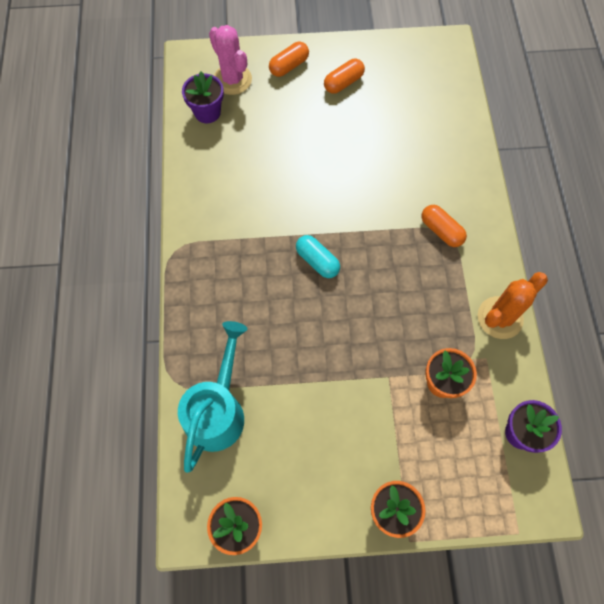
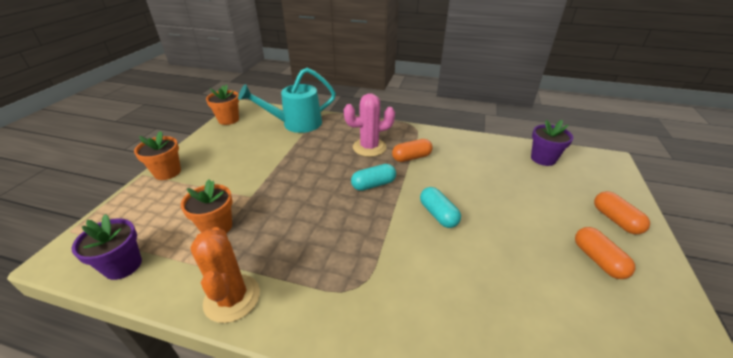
camera: 110 degrees right, 30 degrees down
turquoise watering can [178,321,247,473] -> turquoise watering can turned 120 degrees clockwise [238,68,336,133]
pink cactus [209,25,252,95] -> pink cactus moved to [344,93,395,157]
orange capsule [422,205,467,247] -> orange capsule moved to [392,139,433,162]
none -> turquoise capsule [420,187,461,228]

